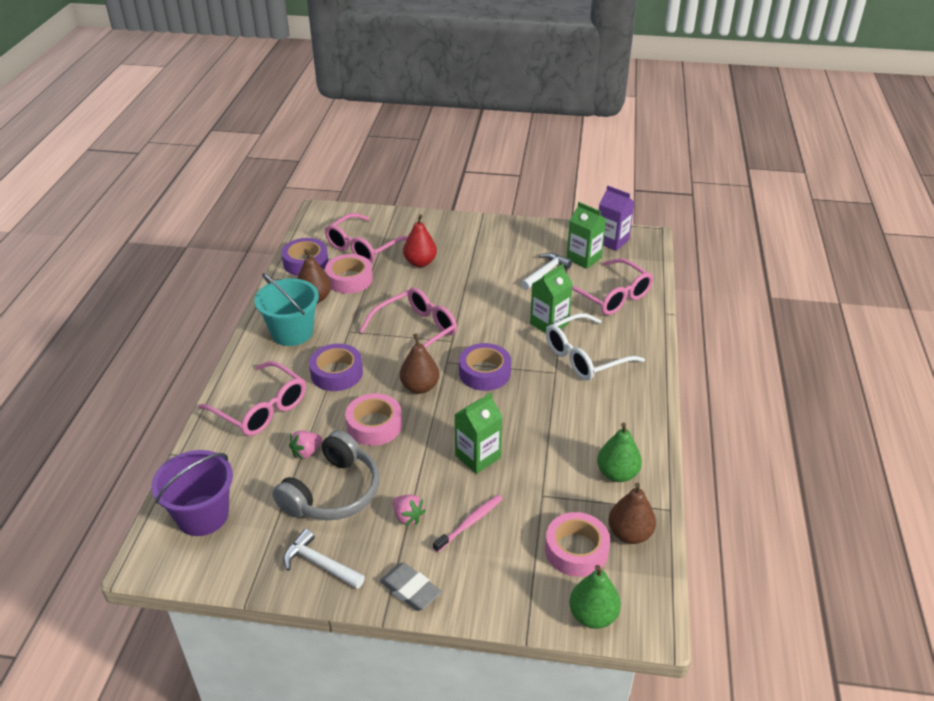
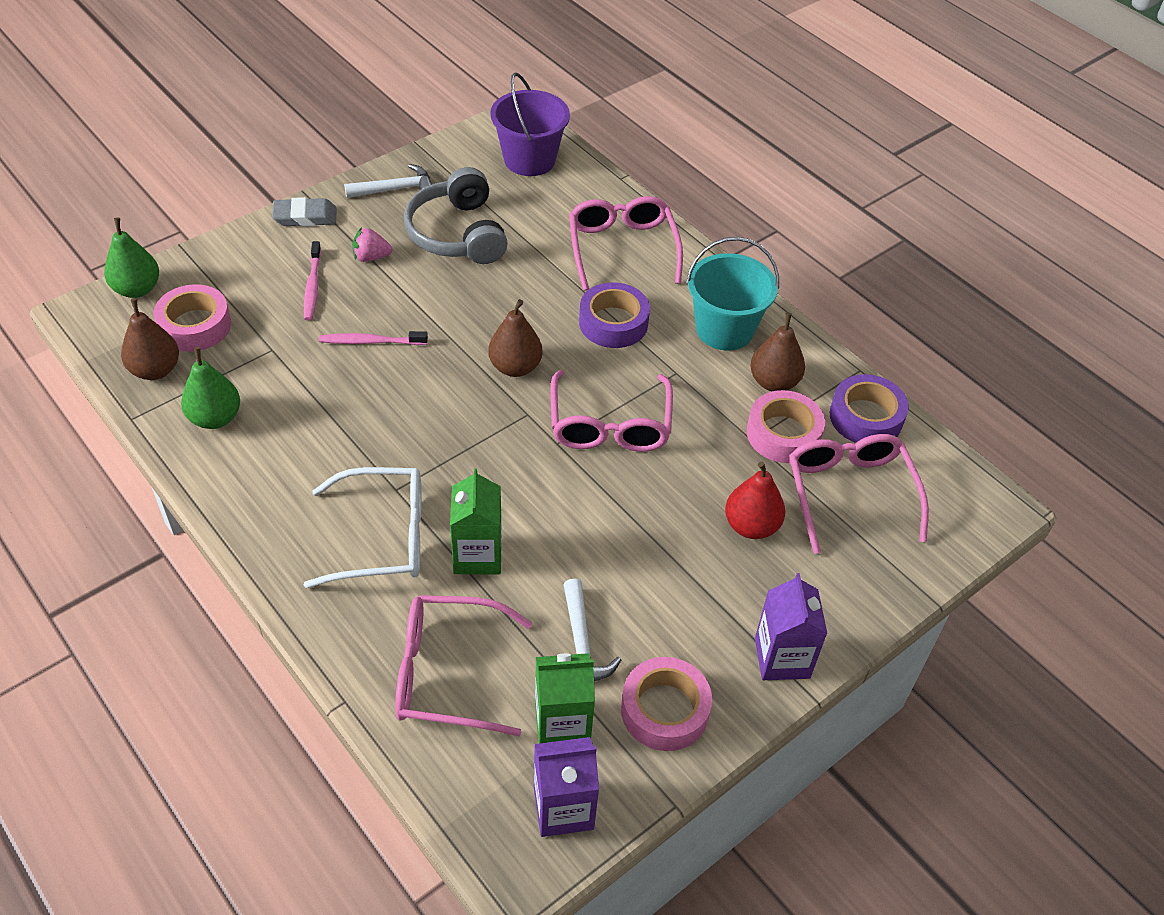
camera: 130 degrees right, 10 degrees up
pink glasses [198,361,306,436] -> pink glasses turned 90 degrees clockwise [569,196,683,291]
pink strawberry [289,430,322,459] -> none
pink tape [345,393,402,446] -> pink tape moved to [621,657,712,751]
green carton [454,393,503,474] -> pink toothbrush [319,331,428,345]
purple tape [459,343,511,391] -> none
white glasses [546,313,645,380] -> white glasses turned 75 degrees clockwise [304,467,422,588]
none -> purple carton [755,573,827,680]

